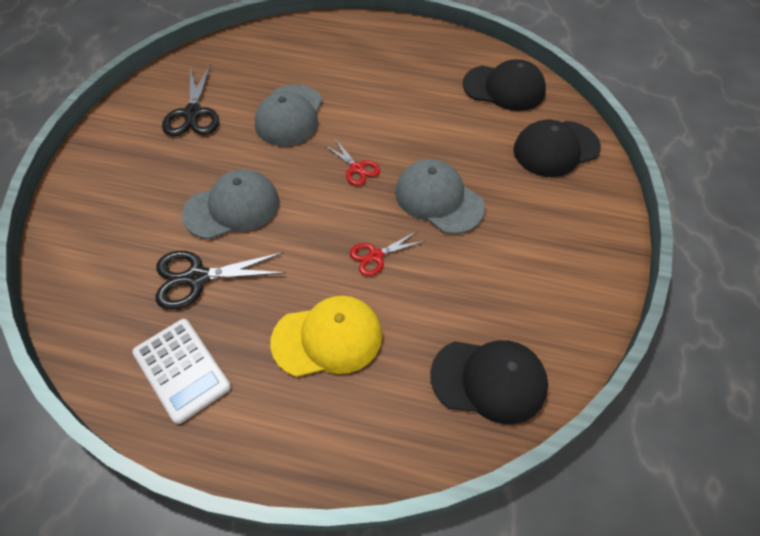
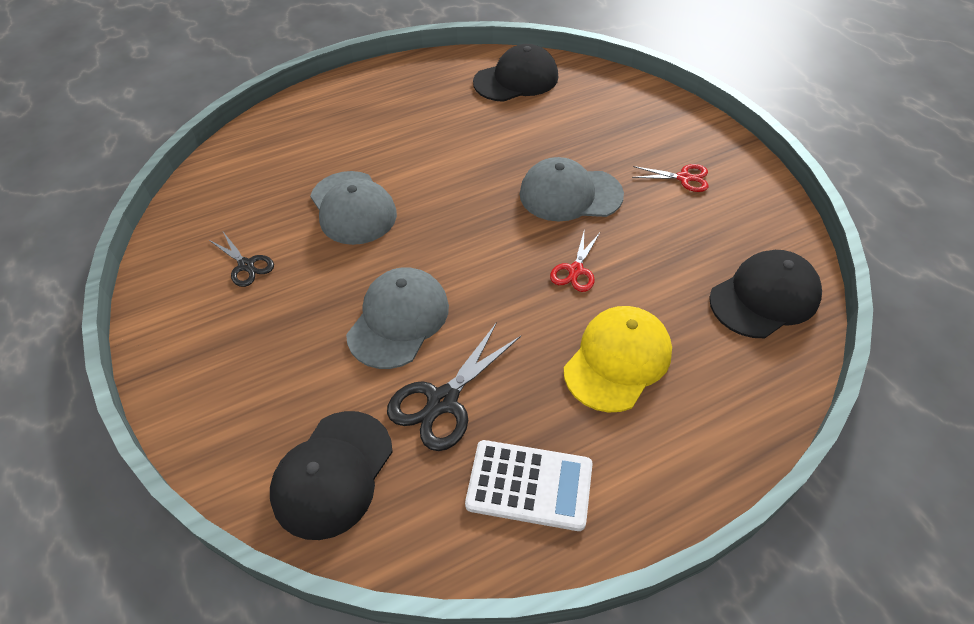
camera: 40 degrees left, 5 degrees down
black scissors [162,64,219,136] -> black scissors [209,232,274,287], size x0.60
red scissors [324,139,380,186] -> red scissors moved to [632,164,709,192]
black cap [513,120,601,177] -> black cap moved to [270,411,393,540]

